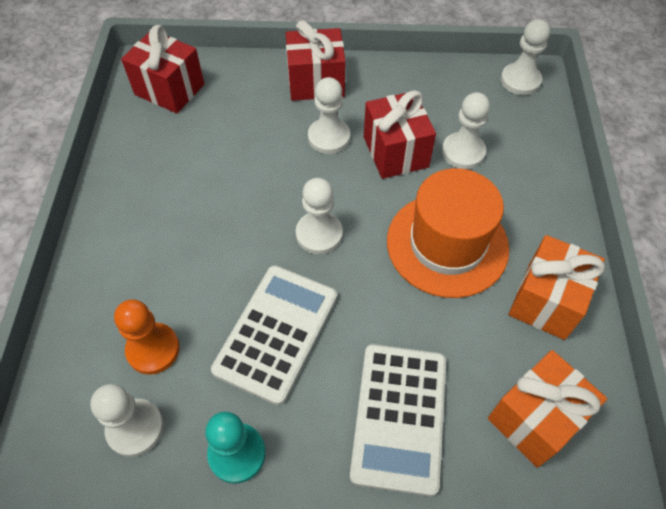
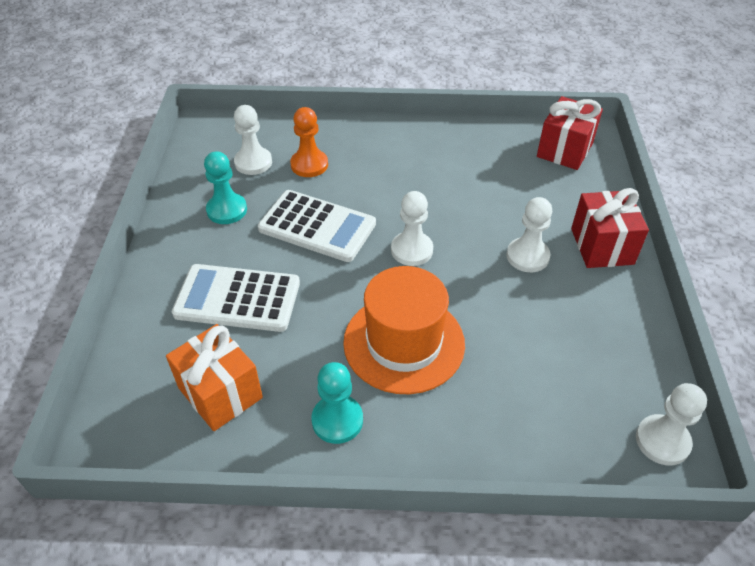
camera: 90 degrees right, 10 degrees down
red gift [364,90,436,179] -> none
white pawn [442,92,490,169] -> none
orange gift [509,235,605,340] -> turquoise pawn [311,362,363,444]

